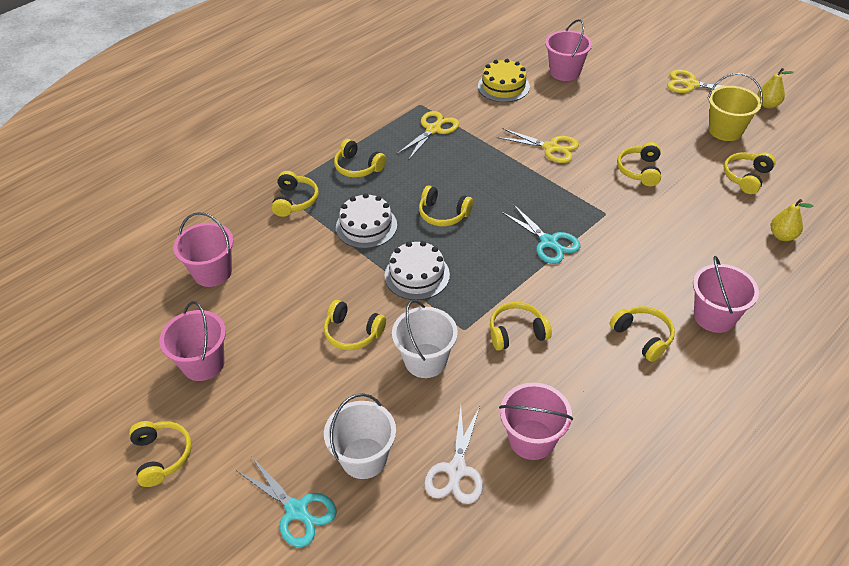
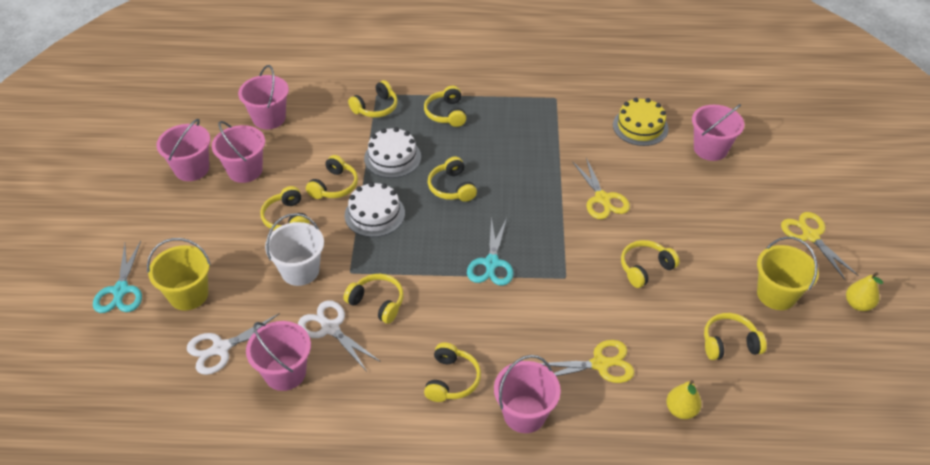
camera: 45 degrees right, 0 degrees up
yellow headphones [129,421,192,487] -> yellow headphones moved to [306,155,358,199]
white bucket [324,393,396,479] -> yellow bucket [147,238,211,311]
yellow scissors [396,111,459,161] -> yellow scissors moved to [540,340,634,383]
none -> pink bucket [212,121,265,183]
none -> white scissors [298,300,381,370]

